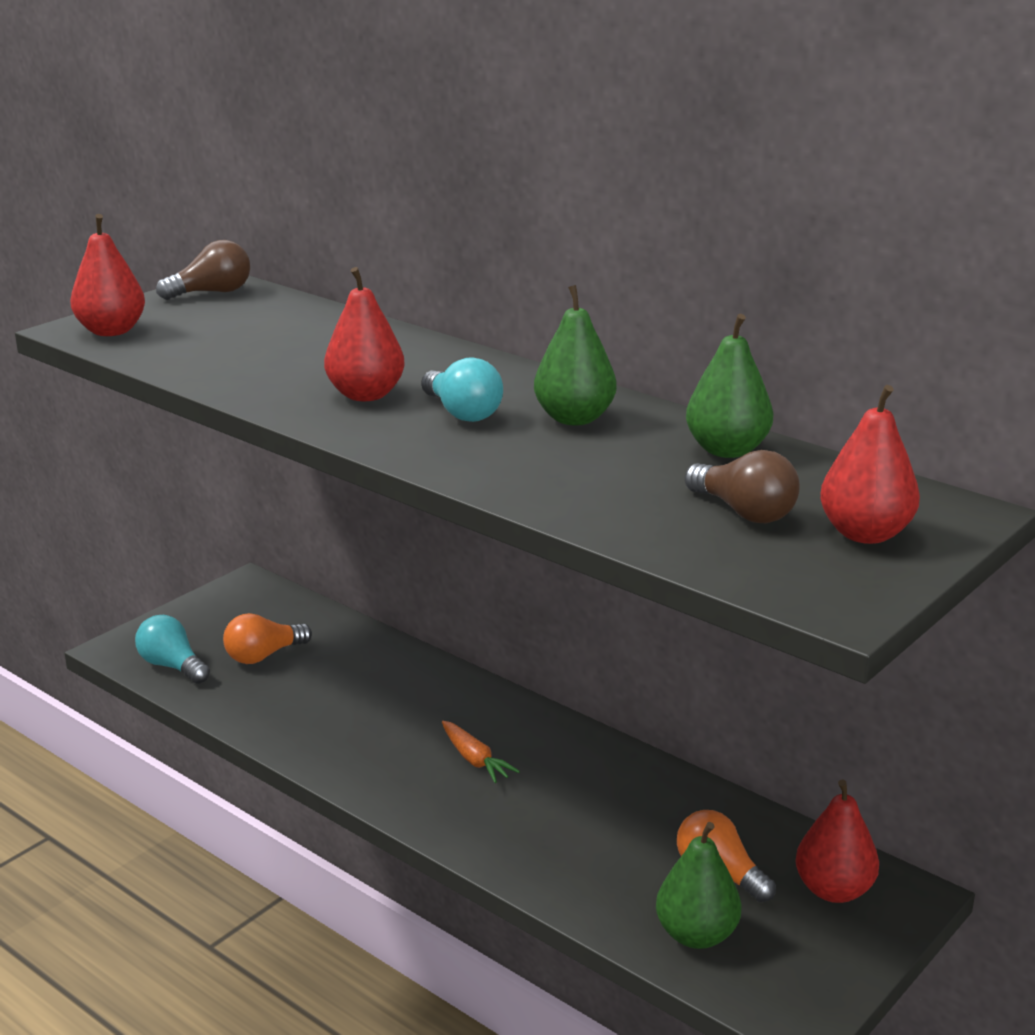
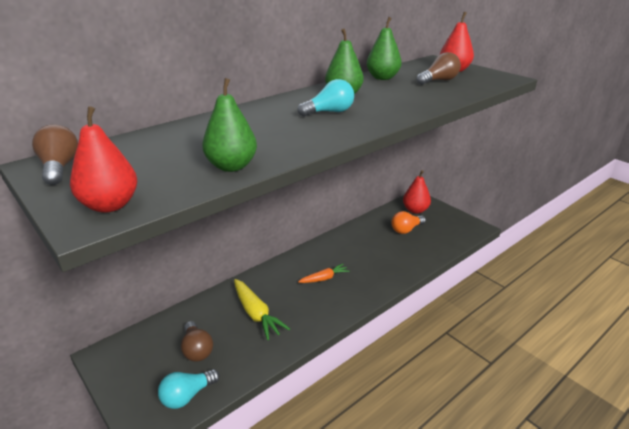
camera: 80 degrees left, 5 degrees up
orange light bulb [223,613,312,664] -> brown light bulb [181,321,213,362]
red pear [324,267,405,401] -> none
green pear [656,822,742,949] -> green pear moved to [202,78,257,172]
none -> yellow carrot [234,279,290,340]

